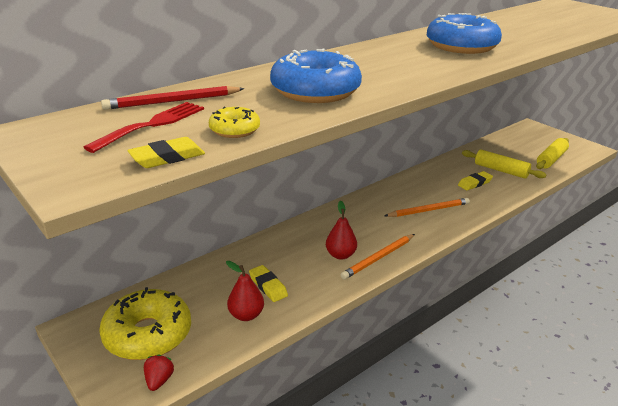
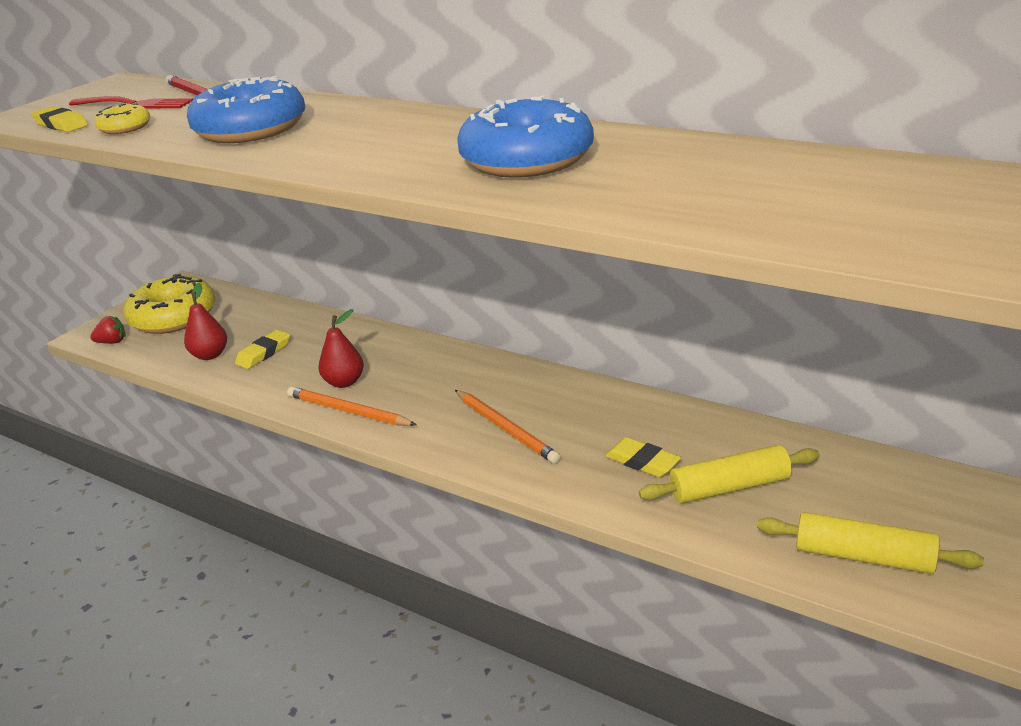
camera: 75 degrees right, 0 degrees up
yellow rolling pin [462,150,546,179] -> yellow rolling pin turned 60 degrees clockwise [639,445,820,504]

